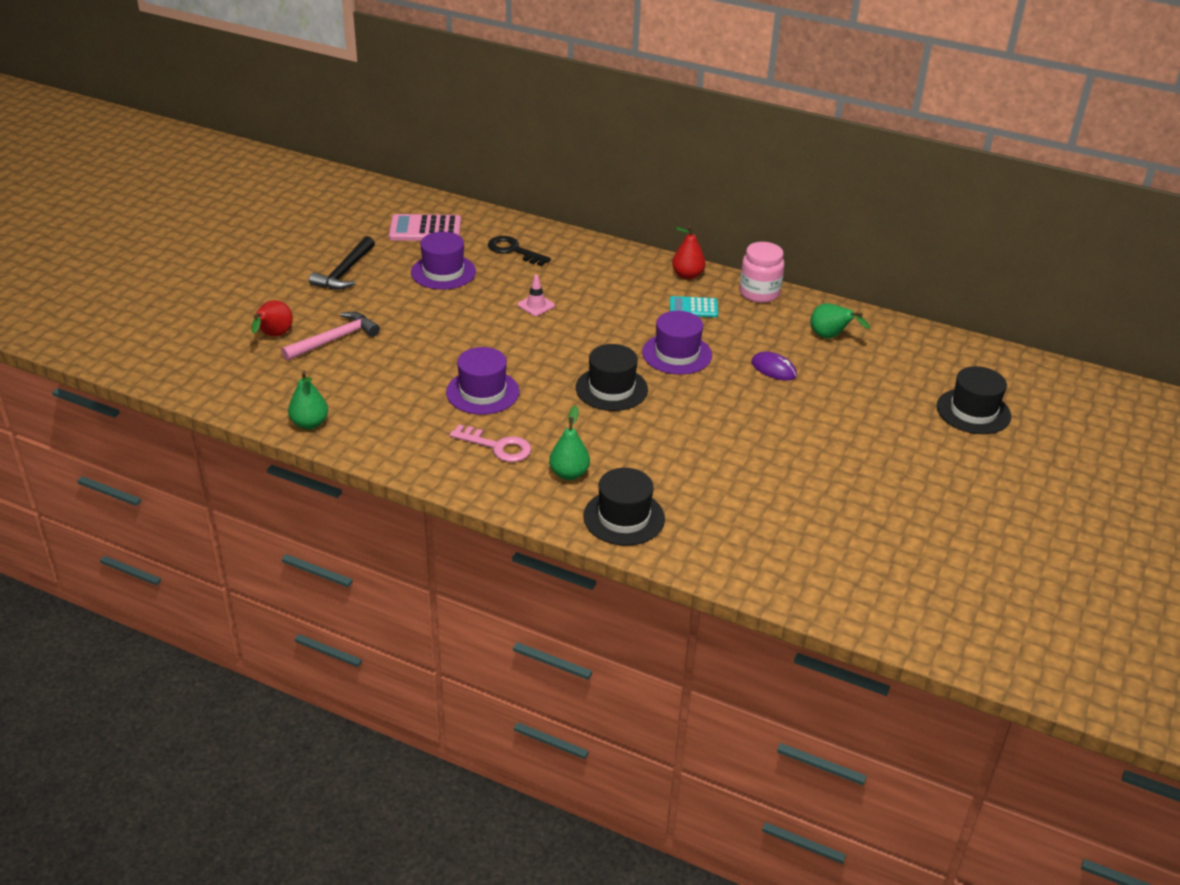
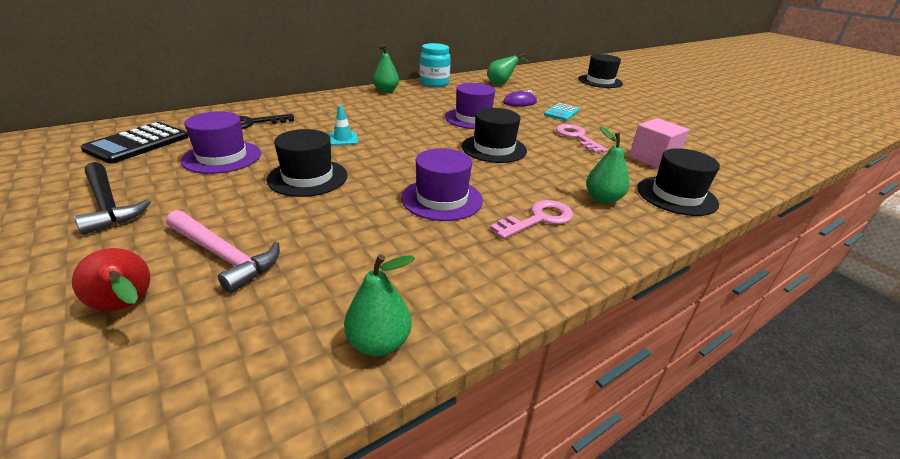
camera: 60 degrees left, 5 degrees down
pink hammer [281,312,380,361] -> pink hammer turned 135 degrees clockwise [166,210,280,293]
pink calculator [389,214,461,241] -> black calculator [81,122,188,164]
pink traffic cone [517,275,555,316] -> turquoise traffic cone [328,105,358,146]
turquoise calculator [670,296,718,317] -> turquoise calculator moved to [544,103,580,121]
red pear [672,225,706,279] -> green pear [373,44,399,93]
pink jar [739,242,785,303] -> turquoise jar [420,43,451,87]
none -> black hat [267,129,348,197]
none -> pink key [556,124,608,153]
none -> pink cube [629,118,689,169]

